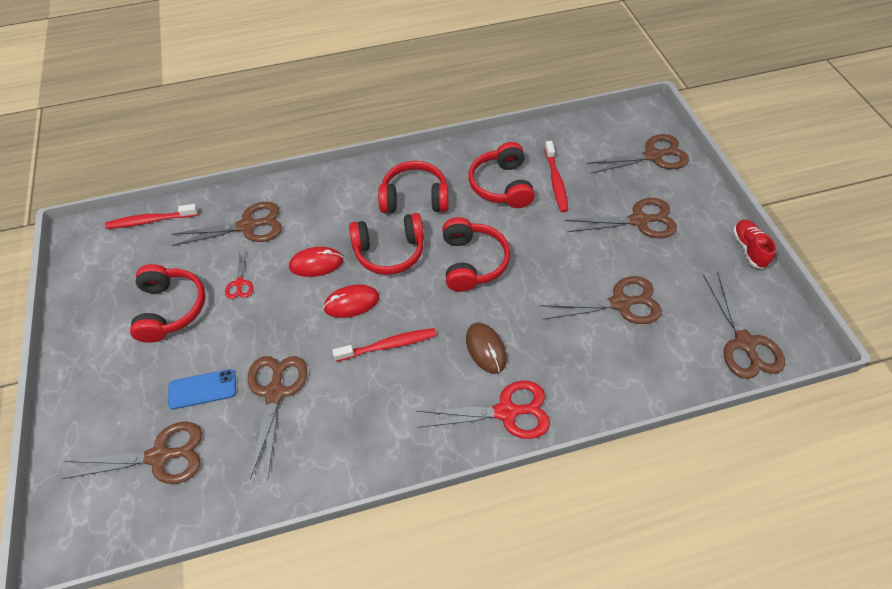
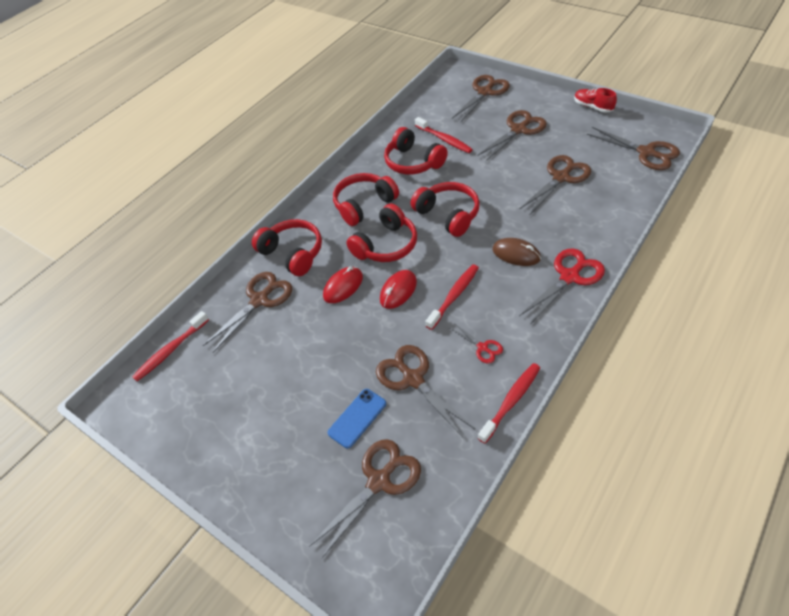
camera: 35 degrees left, 5 degrees down
red headphones [130,264,206,343] -> red headphones moved to [252,219,322,276]
red scissors [225,251,253,299] -> red scissors moved to [450,323,503,363]
none -> red toothbrush [478,363,540,444]

